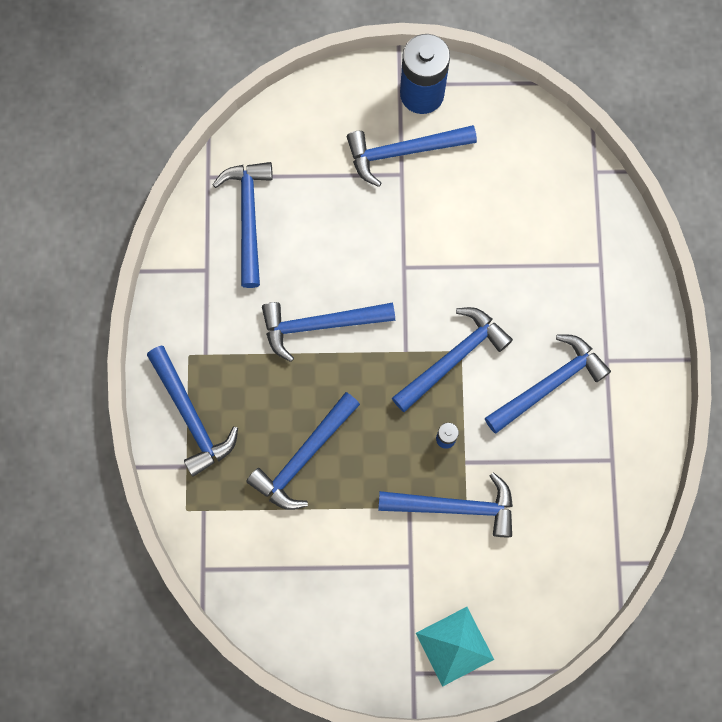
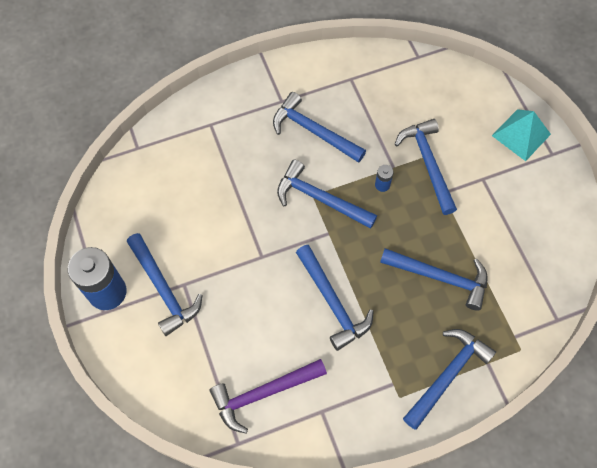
camera: 110 degrees left, 10 degrees down
blue hammer [213,162,273,288] -> purple hammer [209,359,327,434]

